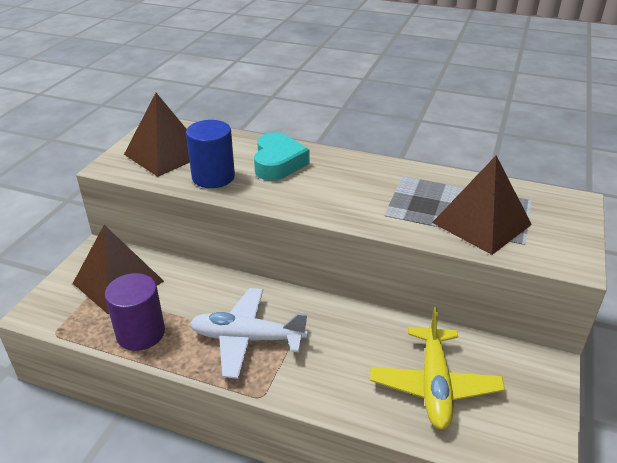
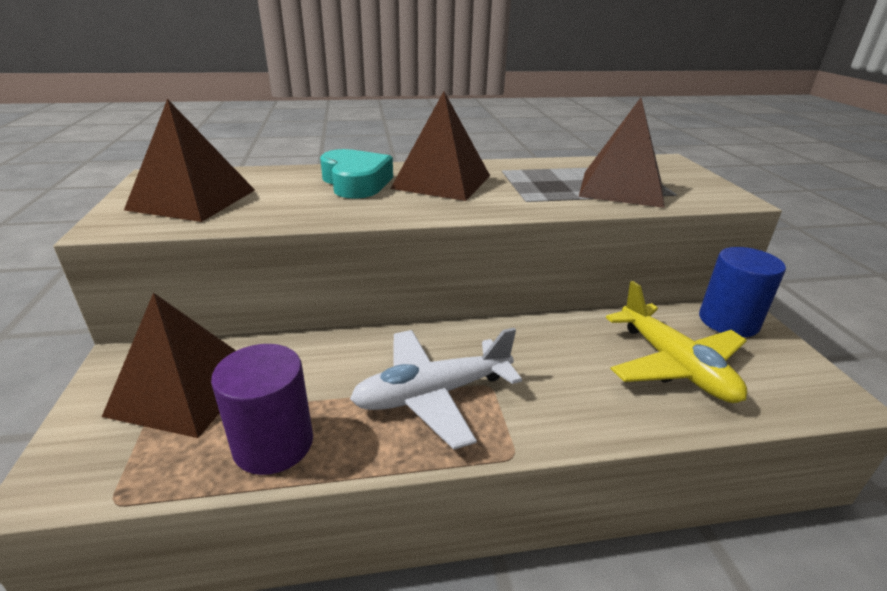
camera: 30 degrees left, 5 degrees down
blue cylinder [186,120,235,188] -> blue cylinder moved to [699,247,786,337]
none -> brown pyramid [390,91,490,201]

